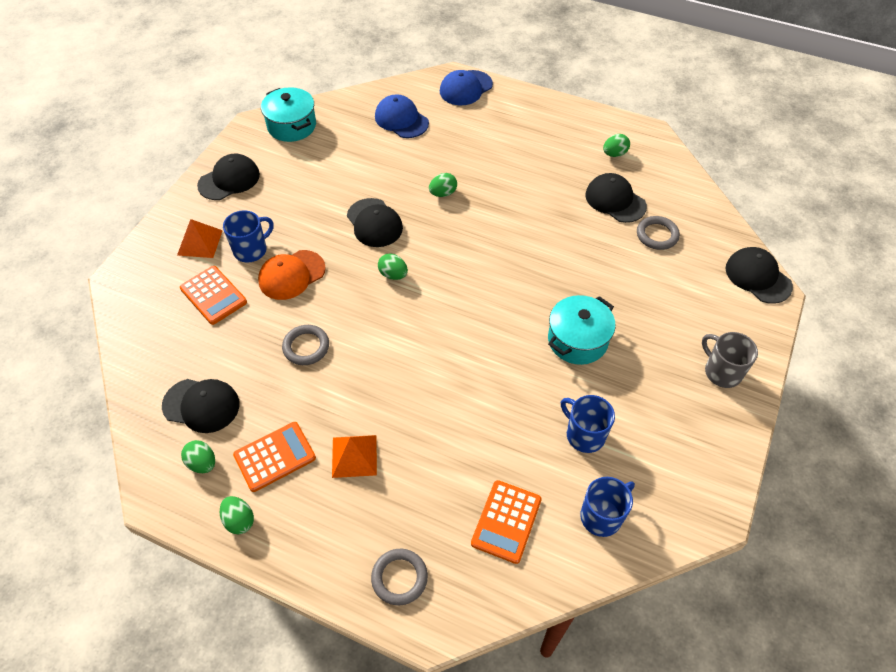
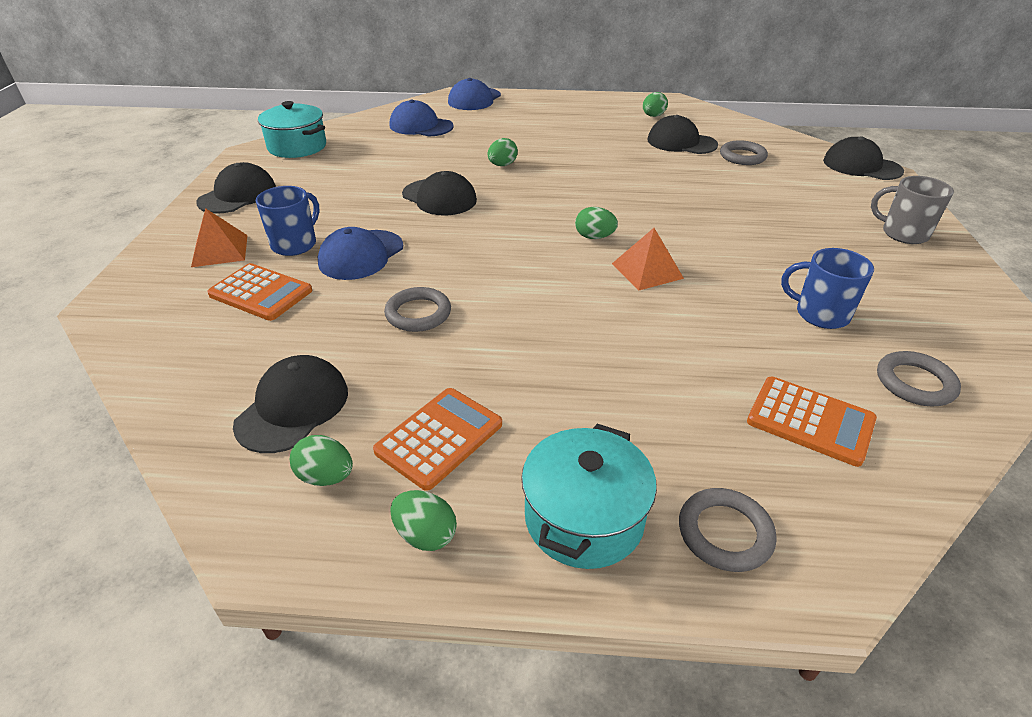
camera: 20 degrees left, 15 degrees down
black cap [162,379,239,433] -> black cap turned 60 degrees counterclockwise [233,355,348,453]
orange cap [258,250,326,300] -> blue cap [318,227,403,280]
orange pyramid [332,435,377,478] -> orange pyramid moved to [612,228,684,291]
green egg [378,253,408,280] -> green egg moved to [575,207,618,239]
orange calculator [471,480,542,564] -> orange calculator turned 60 degrees counterclockwise [747,377,877,467]
turquoise pot [548,295,616,365] -> turquoise pot moved to [521,424,657,569]
blue mug [580,477,635,537] -> grey ring [877,351,961,406]

